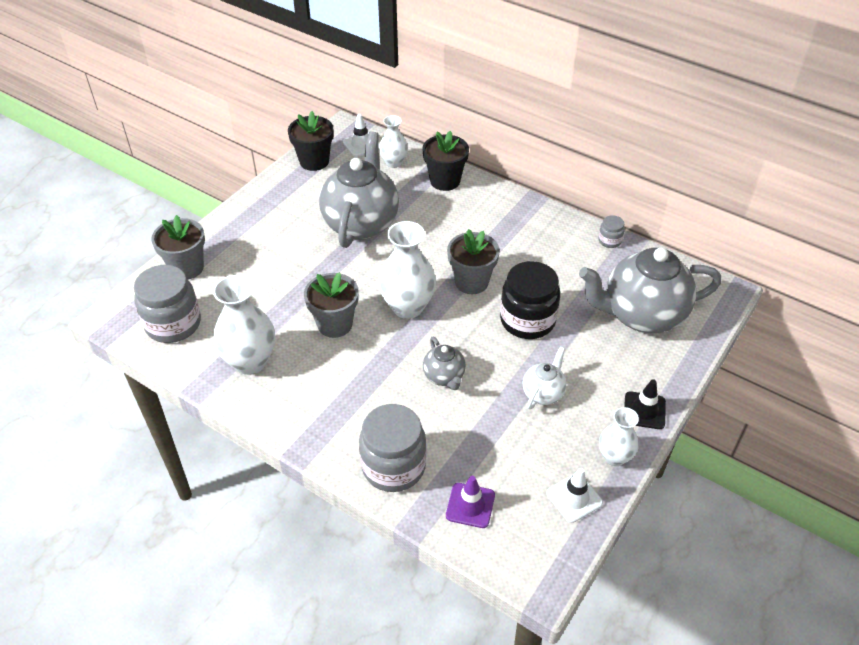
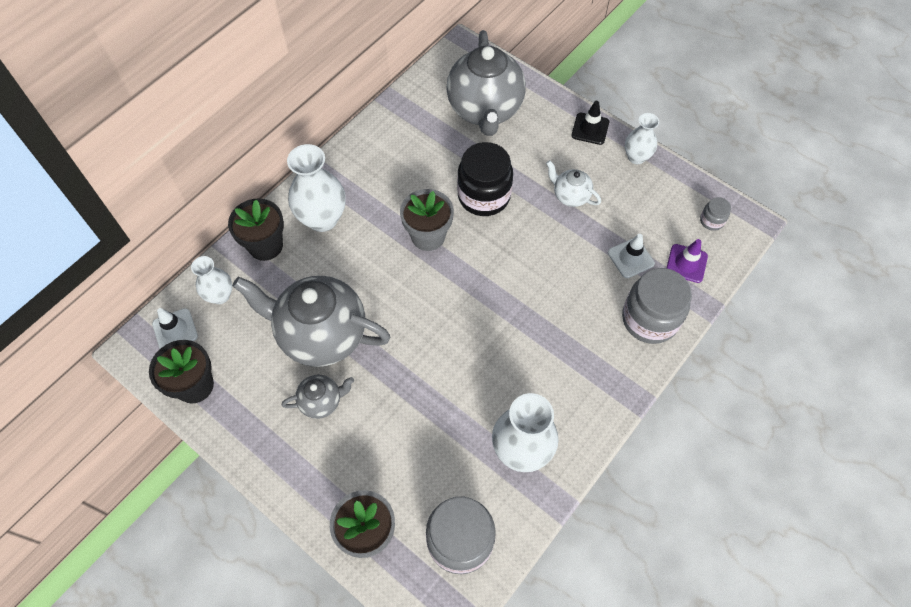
camera: 85 degrees left, 15 degrees up
grey flower pot [304,272,359,338] -> none
white vase [378,221,436,319] -> white vase moved to [287,144,346,232]
grey teapot [423,337,466,390] -> grey teapot moved to [282,375,354,419]
white traffic cone [547,468,603,523] -> white traffic cone moved to [608,234,655,278]
grey jar [598,215,625,248] -> grey jar moved to [700,197,731,231]

